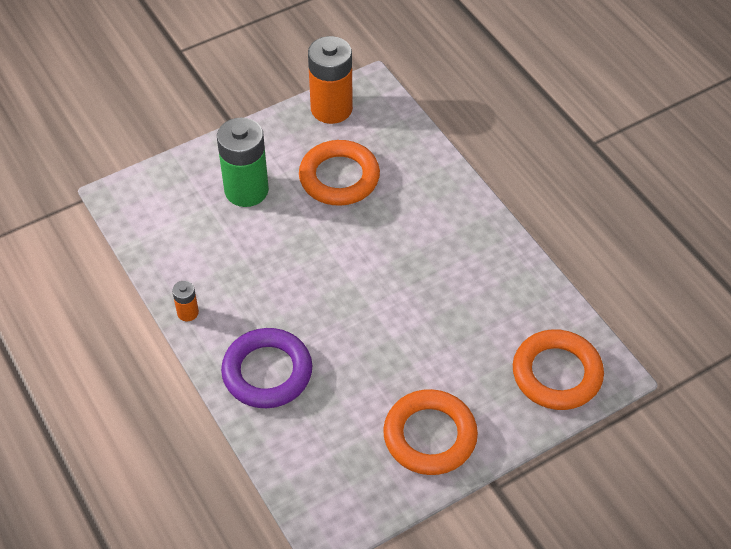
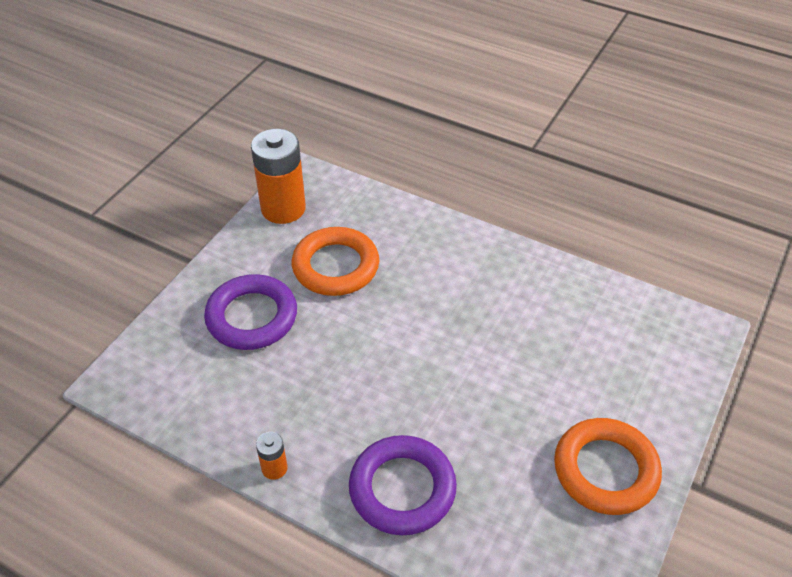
camera: 30 degrees left, 5 degrees down
green battery [217,118,269,207] -> purple ring [204,274,297,350]
orange ring [513,329,604,410] -> none

